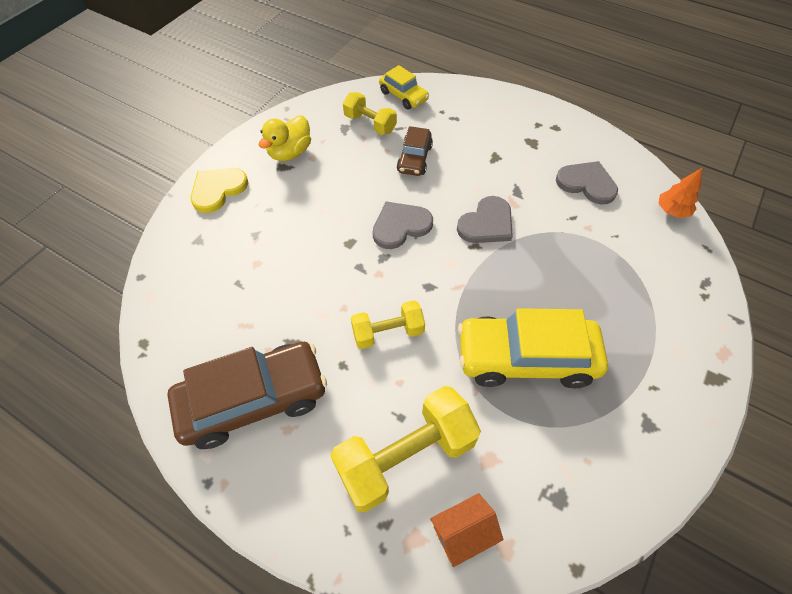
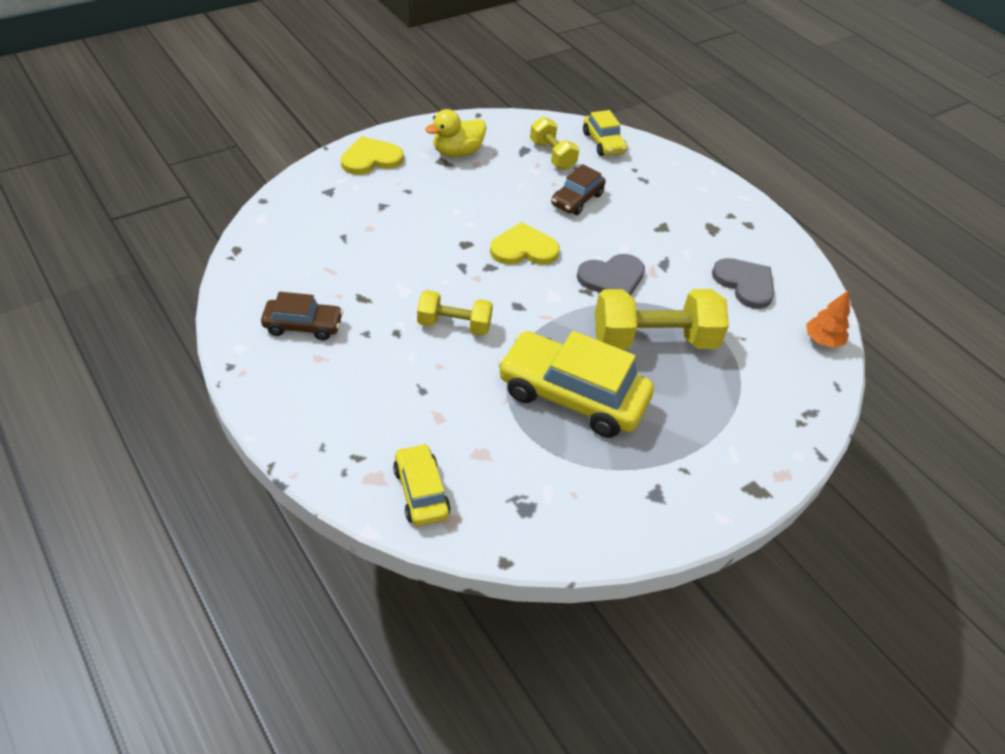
camera: 20 degrees right, 10 degrees down
brown car [167,342,327,449] -> brown car [261,292,343,340], size x0.54
yellow dumbbell [330,386,481,512] -> yellow dumbbell moved to [595,289,729,350]
grey heart [373,201,433,249] -> yellow heart [490,222,560,265]
orange house [430,493,503,567] -> yellow car [393,443,451,526]

